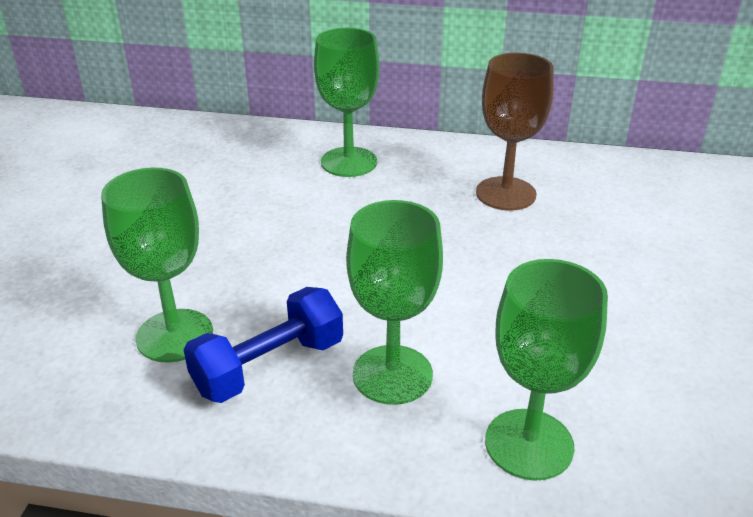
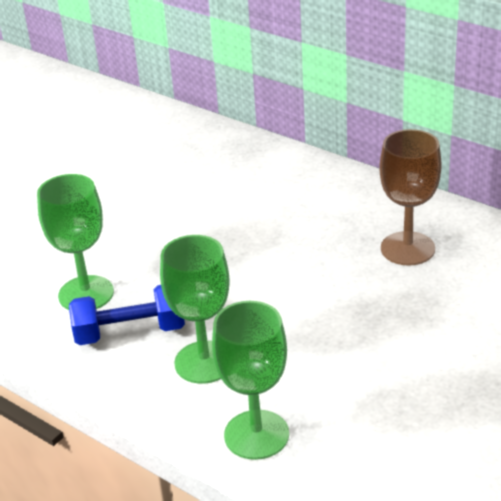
camera: 30 degrees right, 0 degrees up
green goblet [314,28,380,177] -> none

